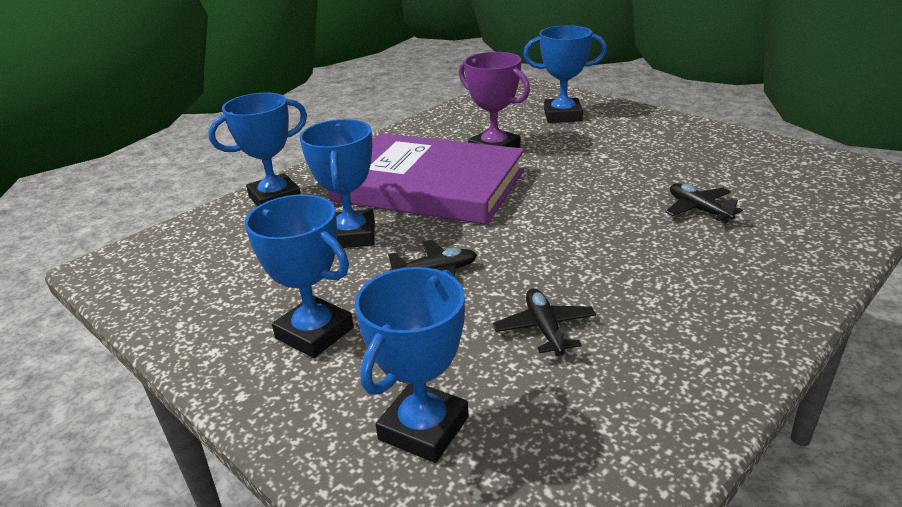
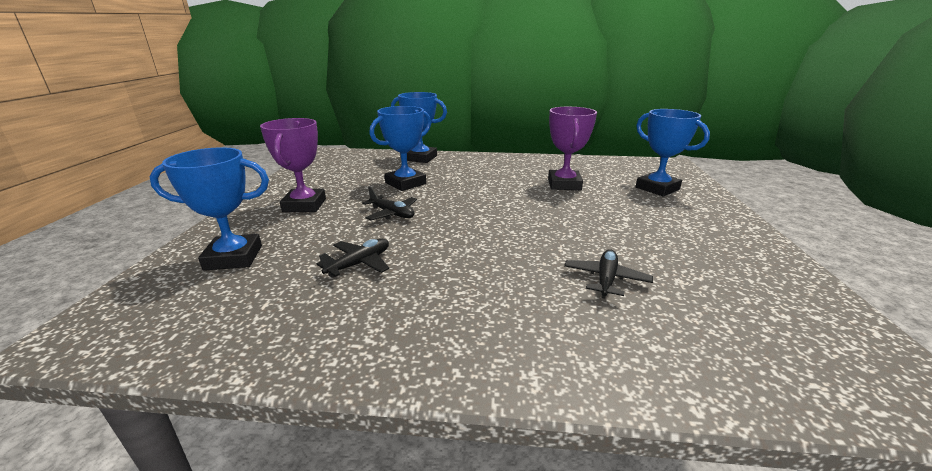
camera: 50 degrees right, 5 degrees down
blue trophy [244,194,354,358] -> purple trophy [260,118,326,212]
purple book [329,133,524,225] -> none

